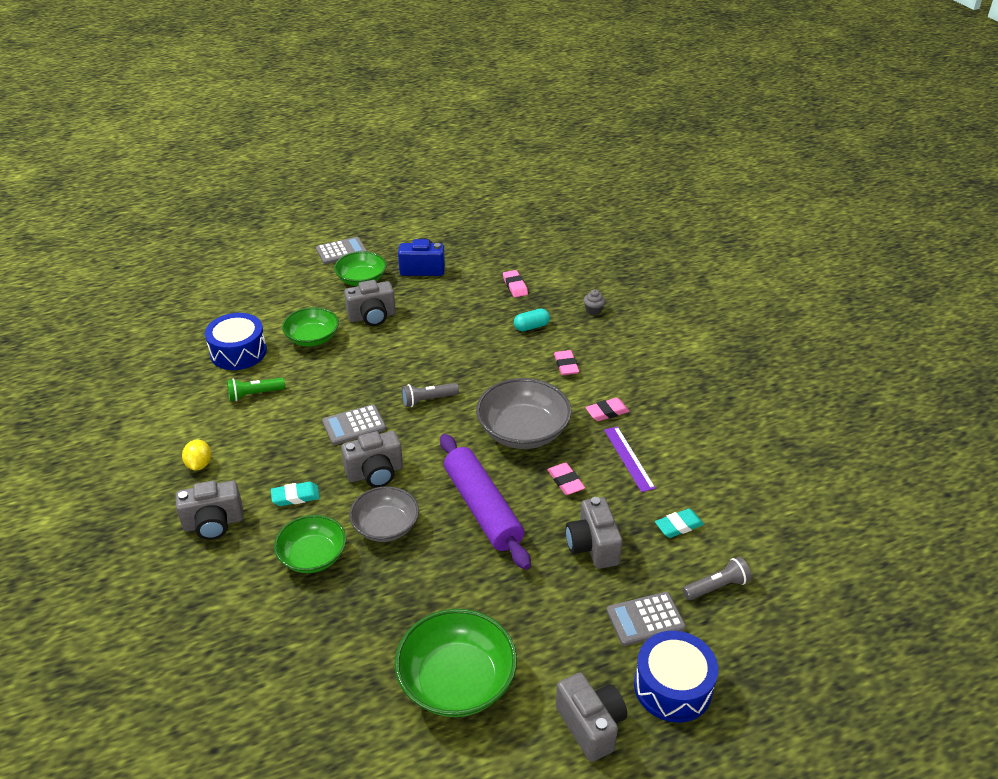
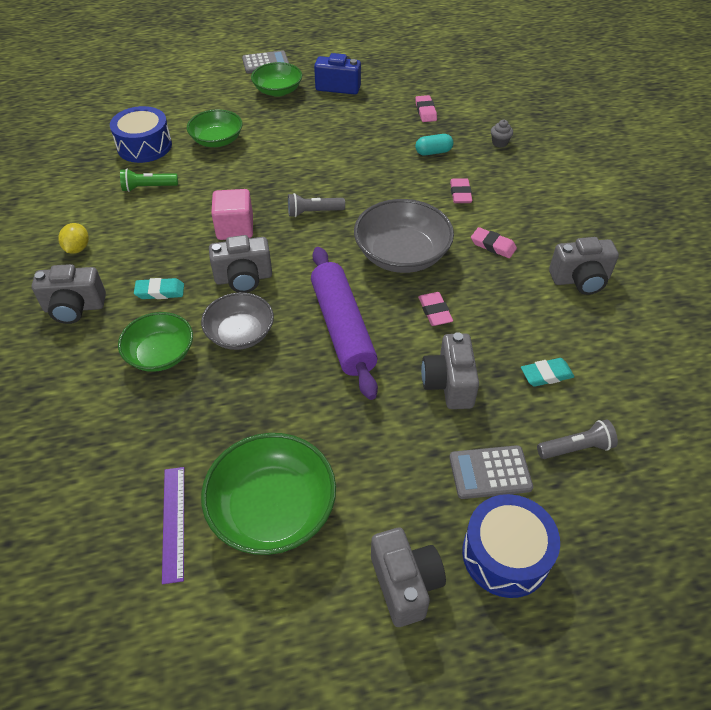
camera: 10 degrees right, 10 degrees up
grey calculator [322,404,386,445] -> pink cube [211,189,253,240]
grey camera [344,280,396,326] -> grey camera moved to [549,237,619,295]
pink eraser [585,398,630,421] -> pink eraser turned 45 degrees clockwise [471,227,517,258]
purple ruler [604,426,656,492] -> purple ruler moved to [162,467,184,584]

